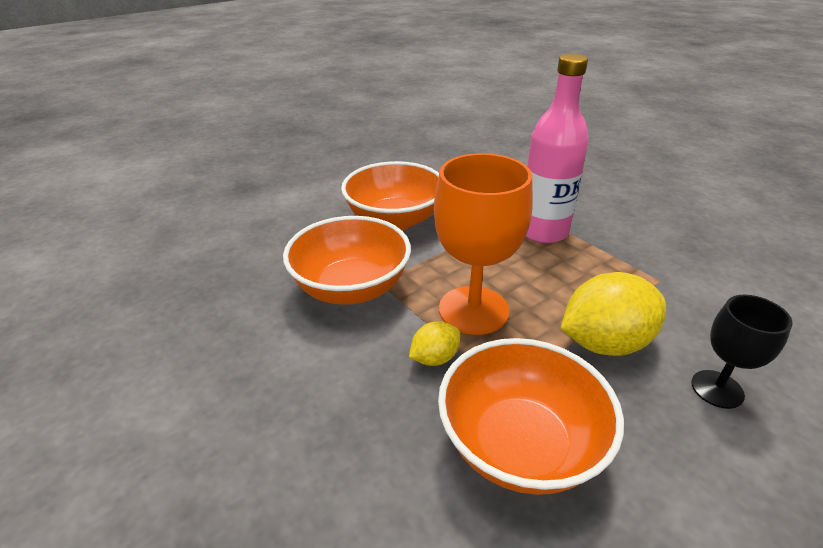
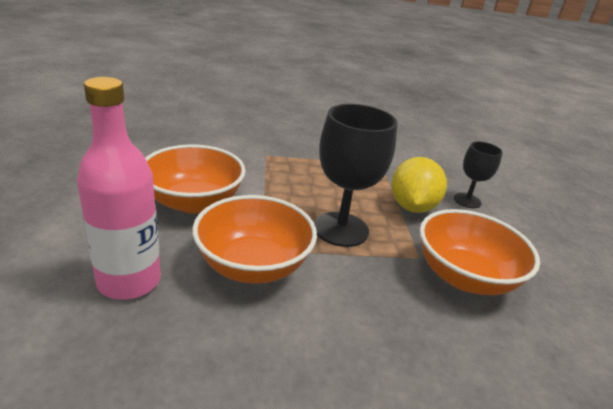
camera: 60 degrees left, 5 degrees down
yellow lemon [409,321,460,366] -> none
orange goblet [434,153,533,335] -> black goblet [314,104,397,247]
pink bottle [526,54,589,243] -> pink bottle moved to [77,77,161,300]

